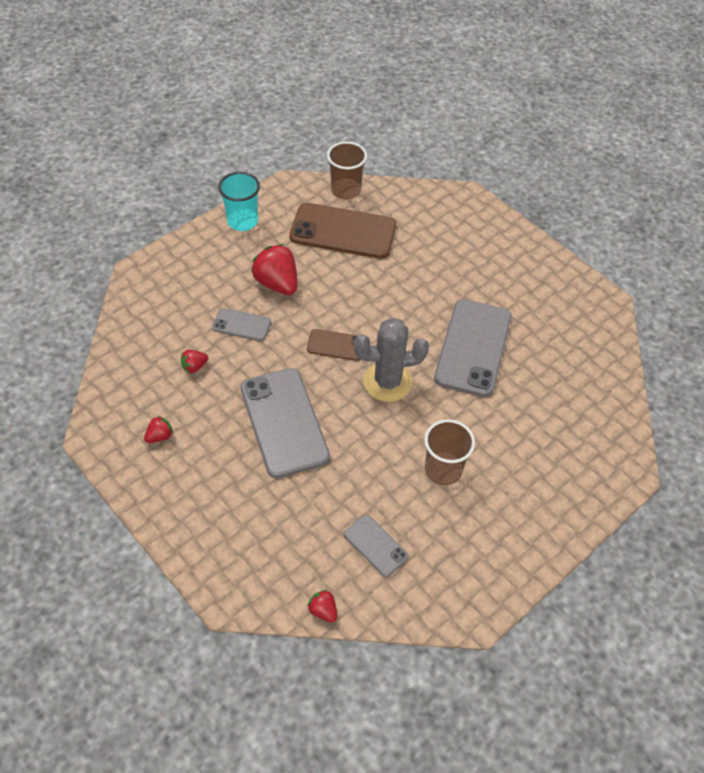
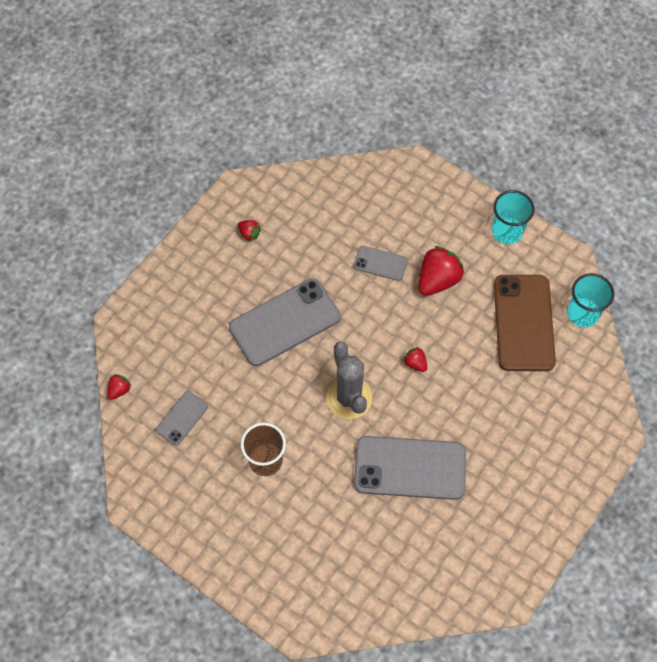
camera: 80 degrees right, 10 degrees up
red strawberry [181,350,208,373] -> red strawberry moved to [403,347,427,372]
grey phone [212,308,271,341] -> grey phone turned 75 degrees counterclockwise [354,246,408,281]
brown phone [307,329,361,361] -> none
brown cup [327,141,367,200] -> turquoise cup [567,273,614,327]

